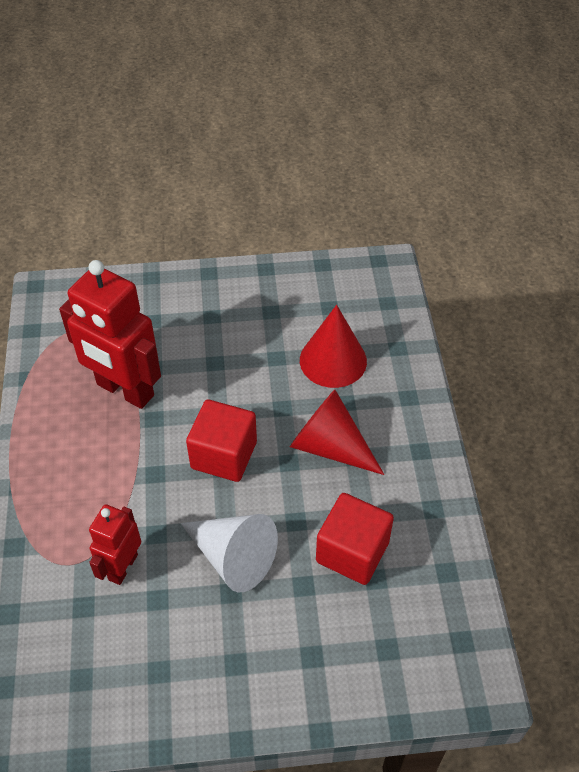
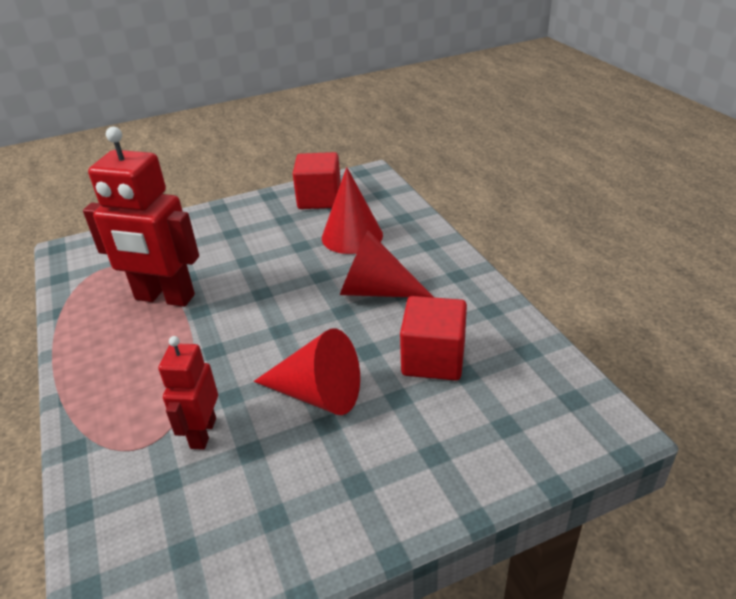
camera: 15 degrees left, 15 degrees down
white cone [181,514,278,592] -> red cone [253,328,360,415]
red cube [186,399,257,482] -> red cube moved to [293,152,341,209]

